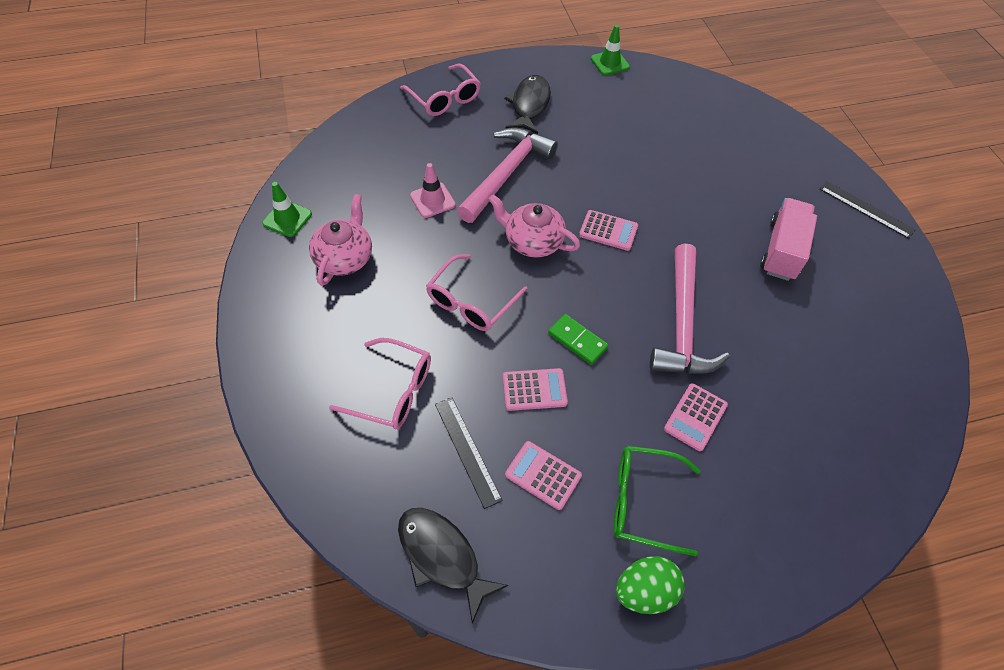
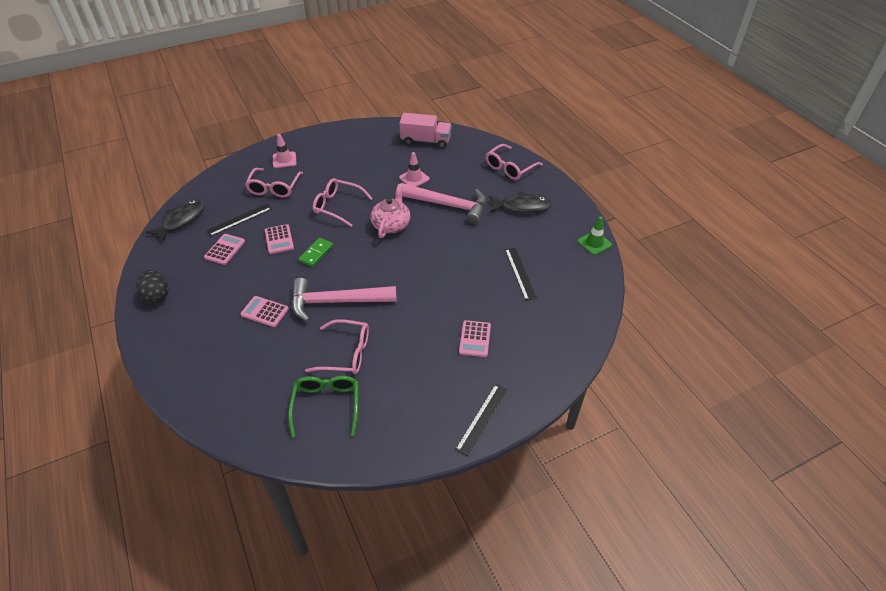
camera: 80 degrees right, 10 degrees down
green traffic cone [262,182,312,237] -> none
pink teapot [309,194,372,286] -> none
pink calculator [579,210,638,251] -> pink calculator moved to [459,320,491,357]
green glasses [614,446,700,556] -> green glasses moved to [288,376,358,437]
green egg [616,556,685,614] -> black egg [136,270,168,304]
pink truck [760,198,817,281] -> pink truck moved to [399,113,451,148]
none -> pink traffic cone [273,134,297,168]
none -> pink glasses [305,319,369,374]
none -> black ruler [505,248,537,301]

